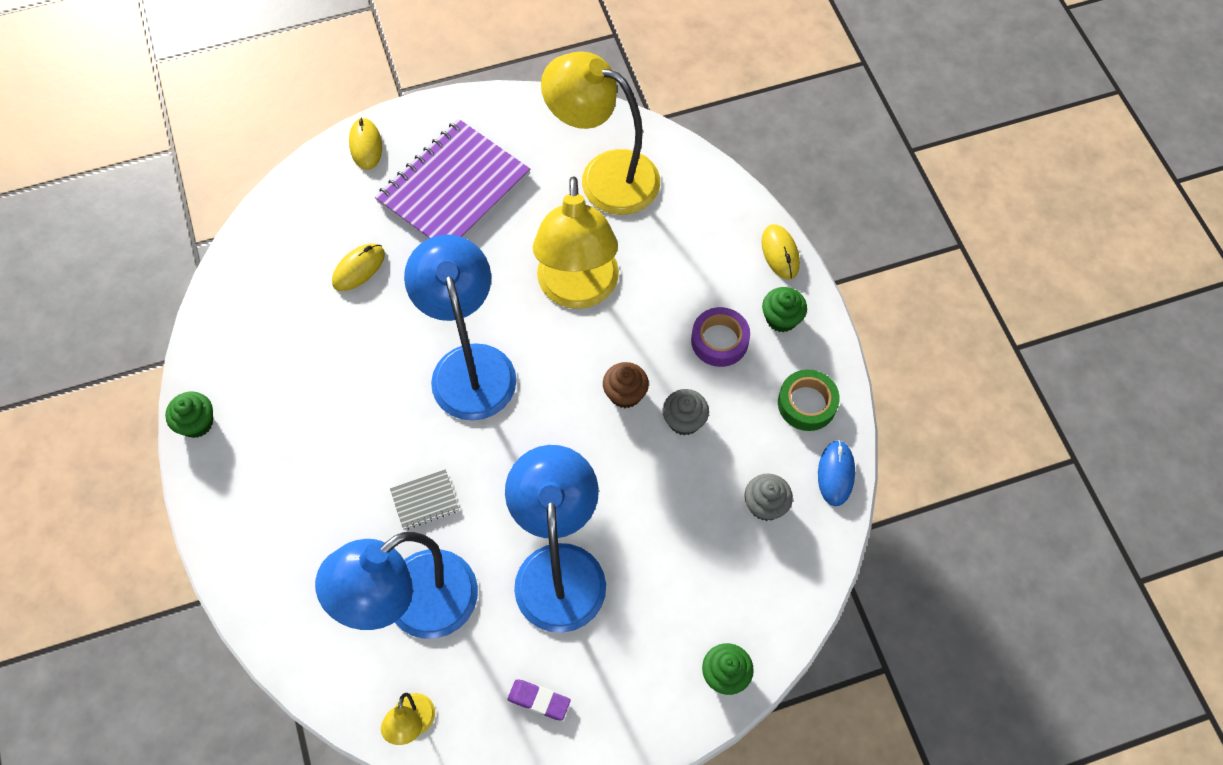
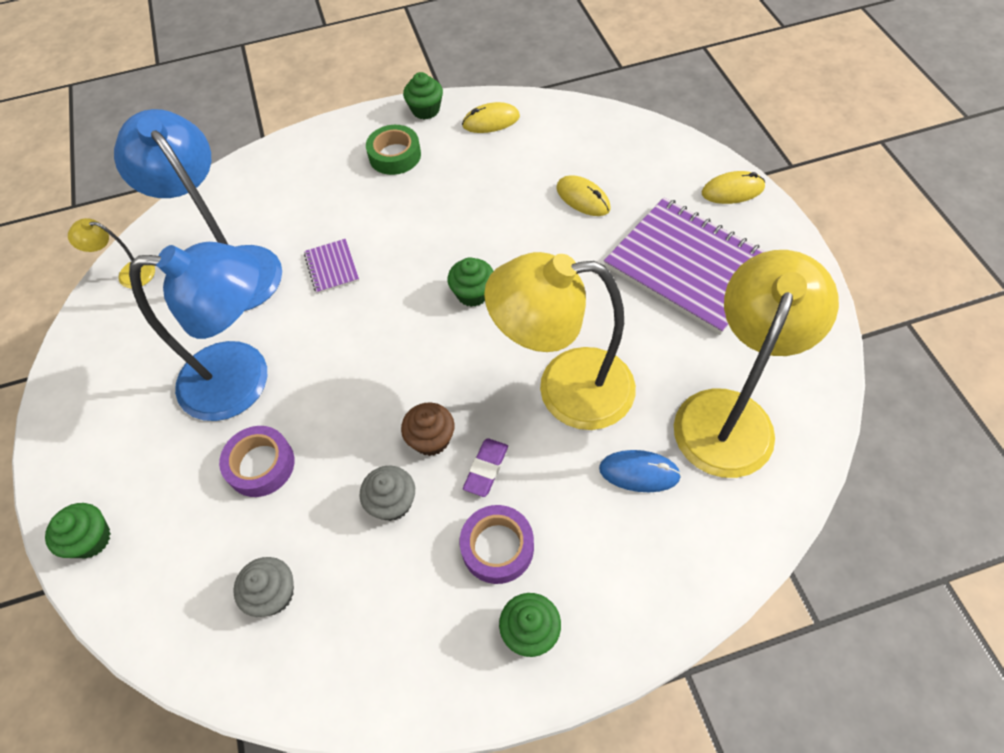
camera: 95 degrees right, 5 degrees down
grey notebook [390,470,459,530] -> purple notebook [304,239,359,294]
blue lamp [404,234,517,421] -> green cupcake [447,257,493,307]
purple eraser [507,679,571,721] -> purple eraser moved to [463,438,508,497]
yellow mouse [762,224,800,279] -> yellow mouse moved to [462,102,520,133]
green tape [778,370,840,431] -> green tape moved to [366,125,421,175]
blue mouse [818,440,855,506] -> blue mouse moved to [599,450,681,492]
none -> purple tape [219,426,295,497]

